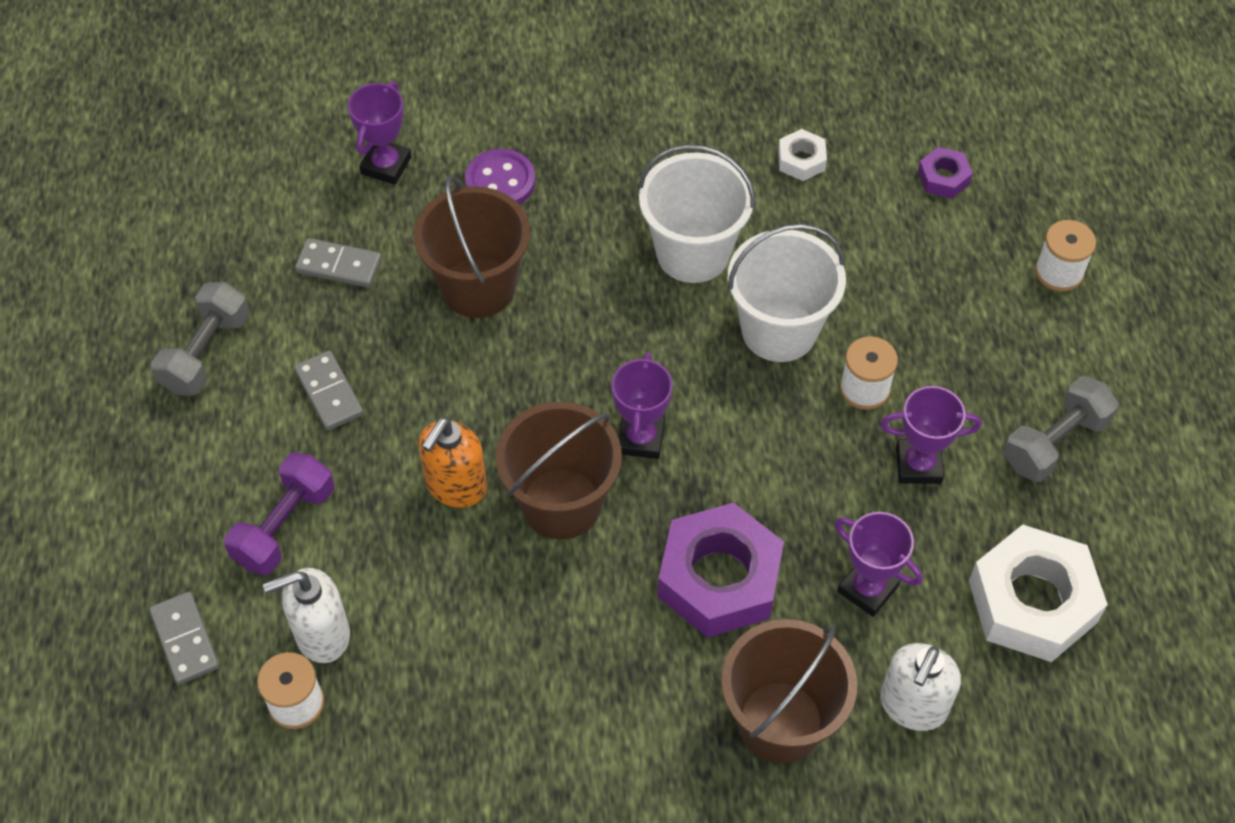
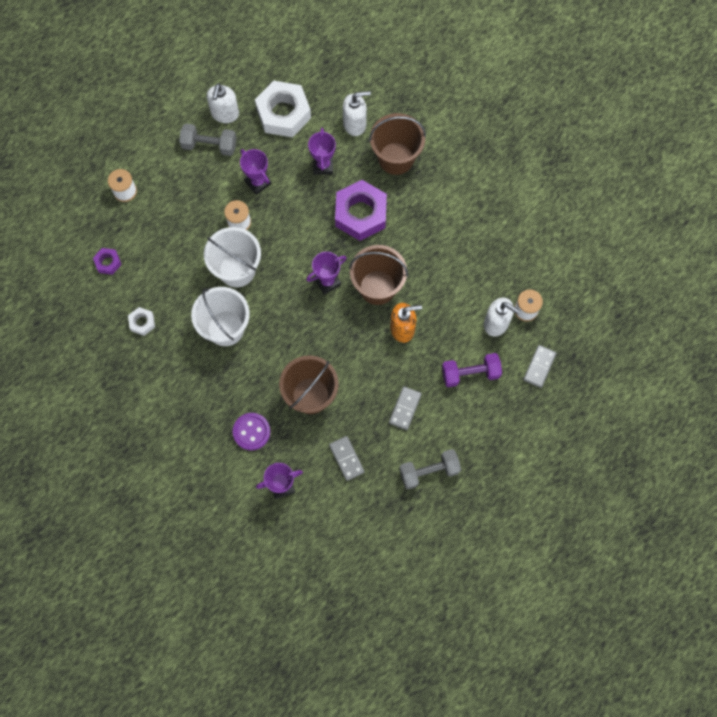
camera: 130 degrees left, 15 degrees up
none -> white soap dispenser [207,83,239,123]

